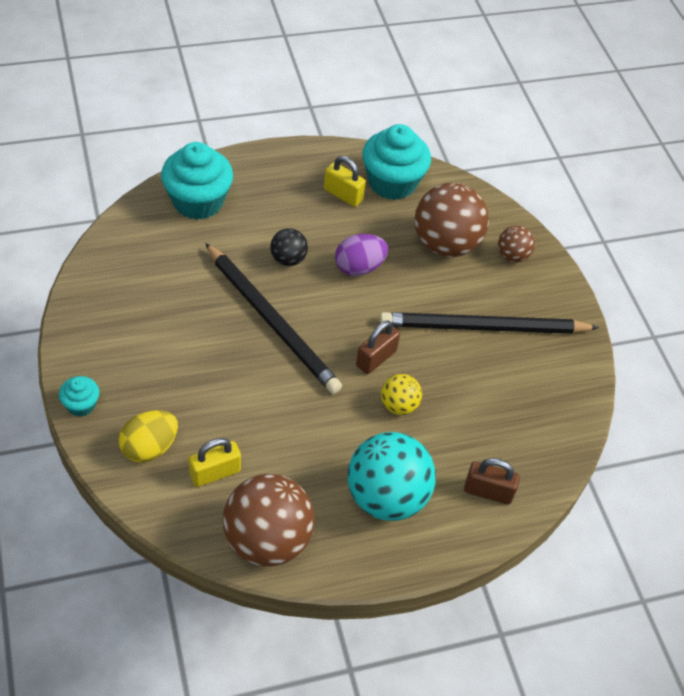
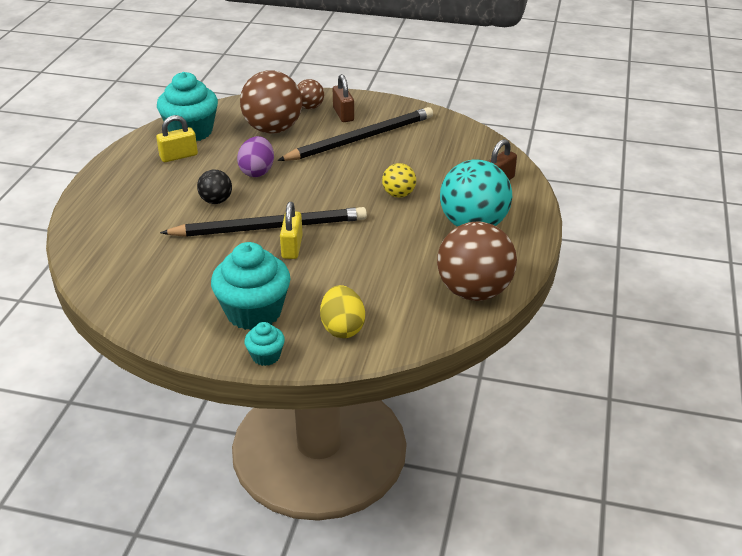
camera: 55 degrees left, 15 degrees down
turquoise cupcake [161,142,233,220] -> turquoise cupcake moved to [211,242,291,330]
yellow padlock [189,438,241,487] -> yellow padlock moved to [280,202,303,259]
brown padlock [356,321,400,374] -> brown padlock moved to [333,74,354,122]
black pencil [380,312,599,334] -> black pencil turned 150 degrees counterclockwise [277,107,433,161]

